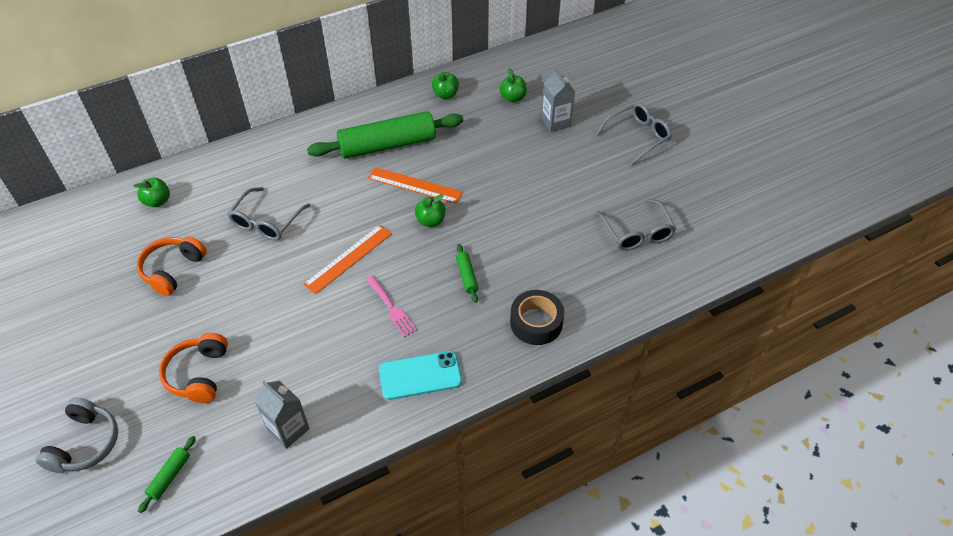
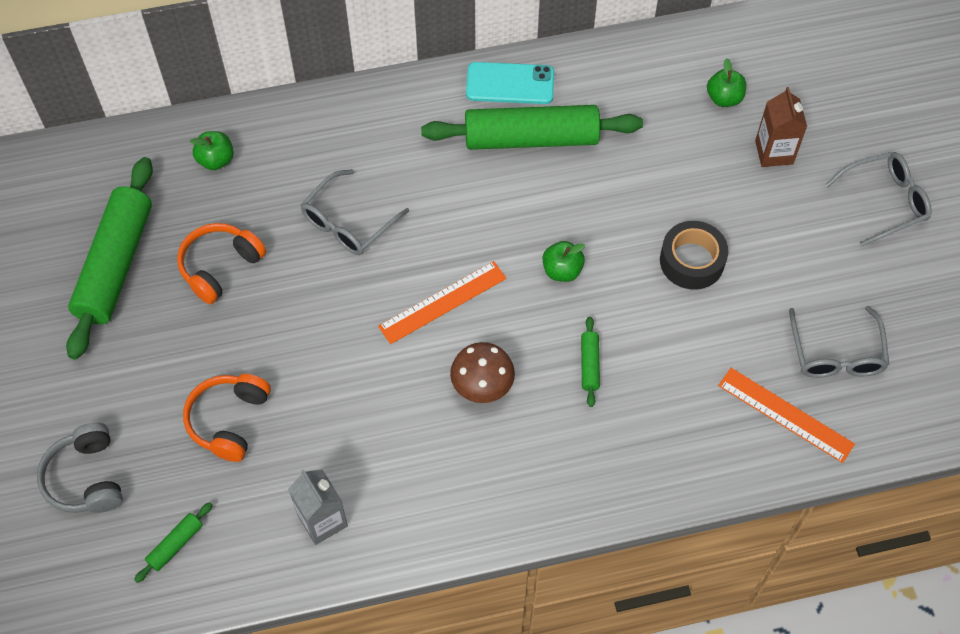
camera: 15 degrees right, 10 degrees up
grey headphones [36,397,118,473] -> grey headphones turned 135 degrees clockwise [37,423,123,513]
pink fork [366,276,417,337] -> brown mushroom [450,342,515,403]
orange ruler [368,167,463,204] -> orange ruler moved to [718,368,855,463]
turquoise phone [379,351,462,400] -> turquoise phone moved to [466,62,554,104]
green apple [432,72,459,99] -> none
black tape [510,290,564,345] -> black tape moved to [660,221,728,290]
grey carton [541,68,575,132] -> brown carton [755,87,807,167]
none -> green rolling pin [66,157,153,360]

